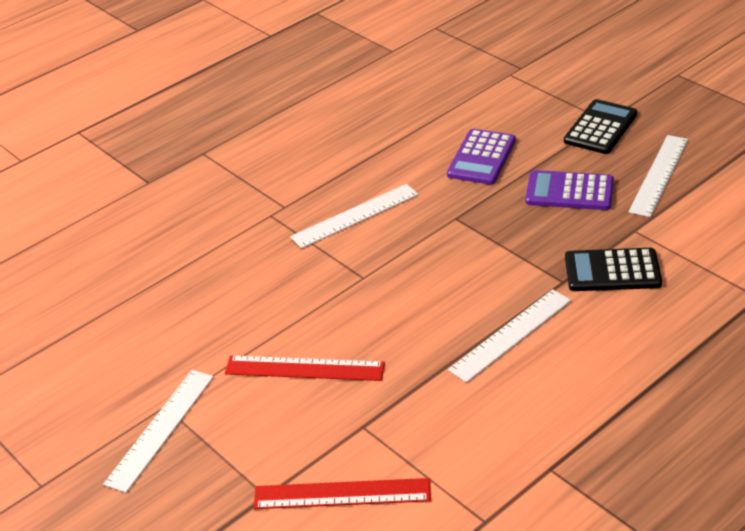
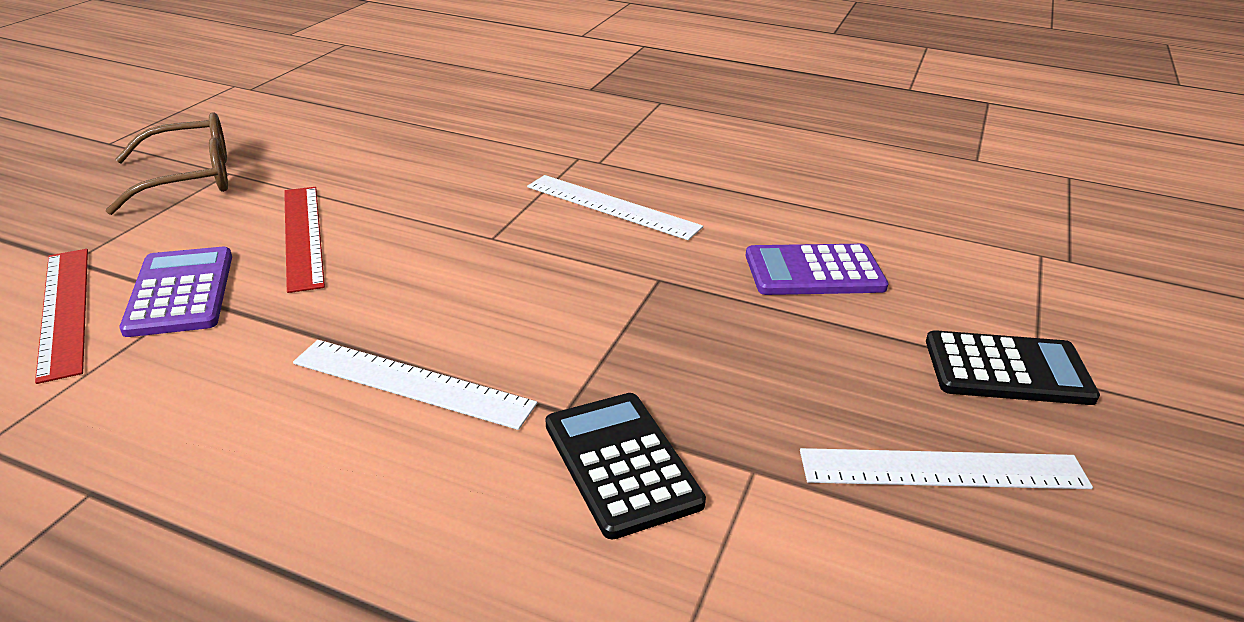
camera: 60 degrees right, 5 degrees down
white ruler [103,370,214,493] -> brown glasses [106,112,228,215]
purple calculator [525,170,614,210] -> purple calculator moved to [120,247,232,337]

